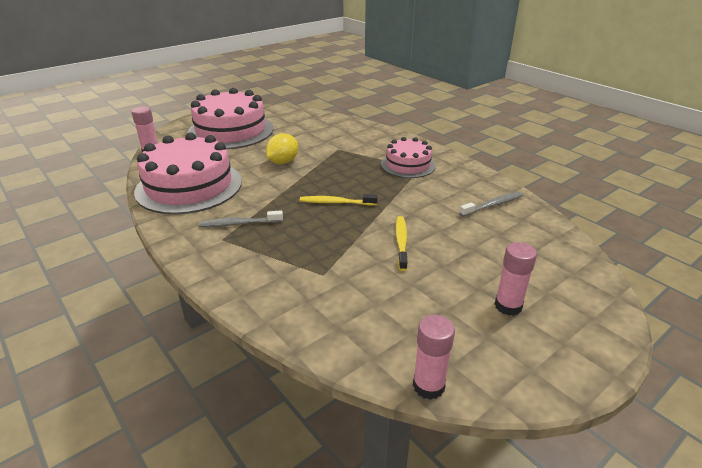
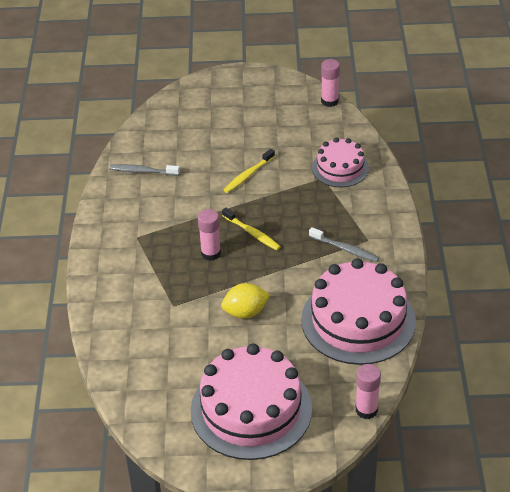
camera: 140 degrees left, 10 degrees up
pink cake [381,137,436,178] -> pink cake moved to [312,138,369,187]
pink glue stick [495,242,537,316] -> pink glue stick moved to [198,209,221,261]

